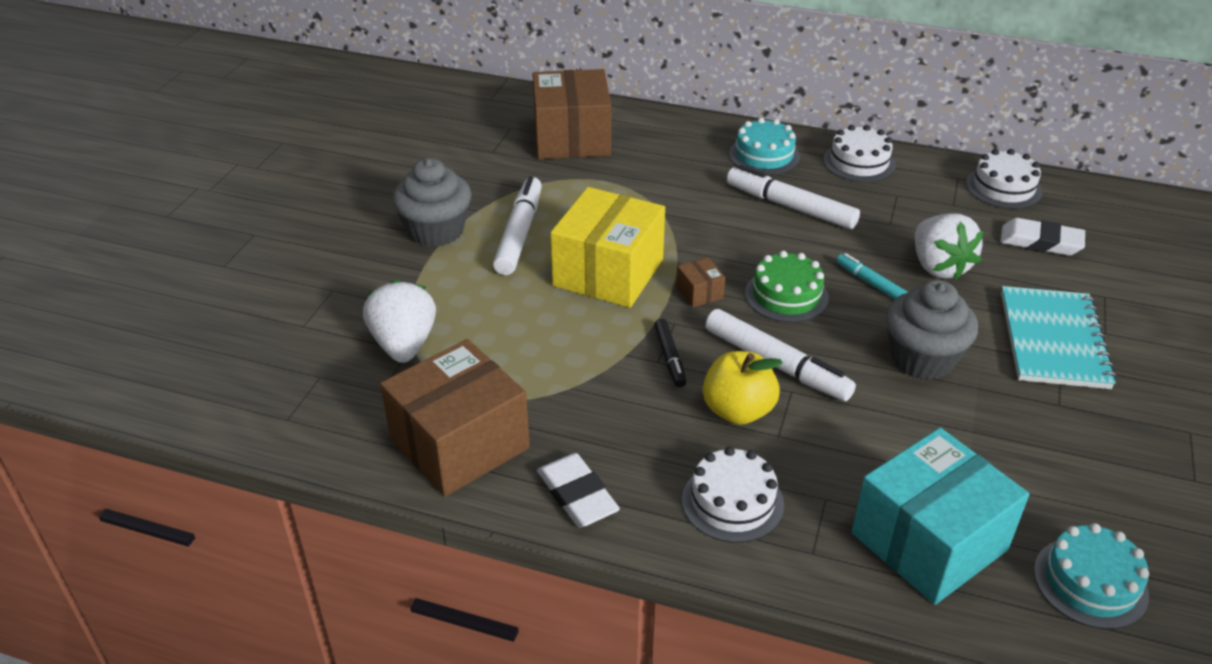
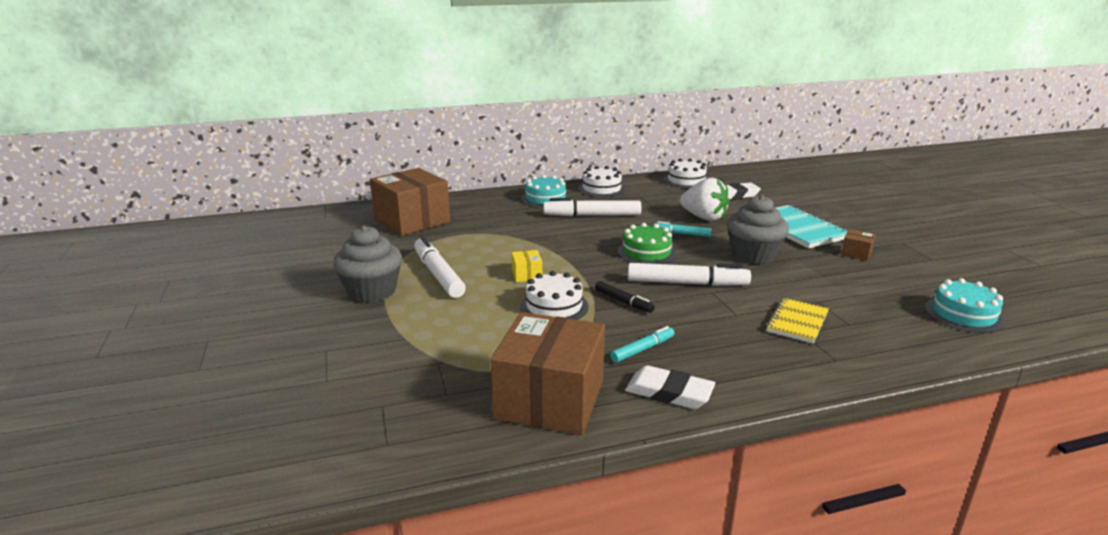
camera: 35 degrees left, 15 degrees down
white strawberry [363,280,436,363] -> none
yellow box [550,187,665,308] -> yellow box [512,250,542,282], size x0.41
brown box [677,258,725,308] -> brown box moved to [841,229,876,261]
white cake [682,447,784,543] -> white cake moved to [520,271,589,320]
yellow apple [703,351,783,425] -> none
turquoise box [852,428,1029,605] -> none
none -> turquoise marker [610,326,674,363]
none -> yellow notebook [766,298,829,344]

